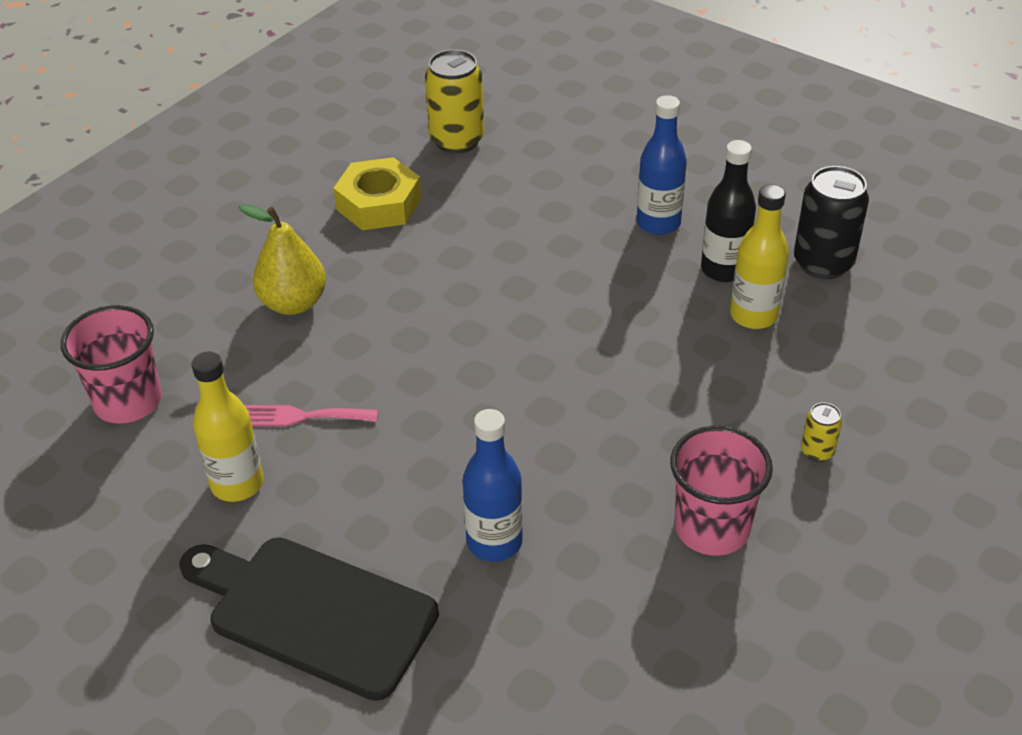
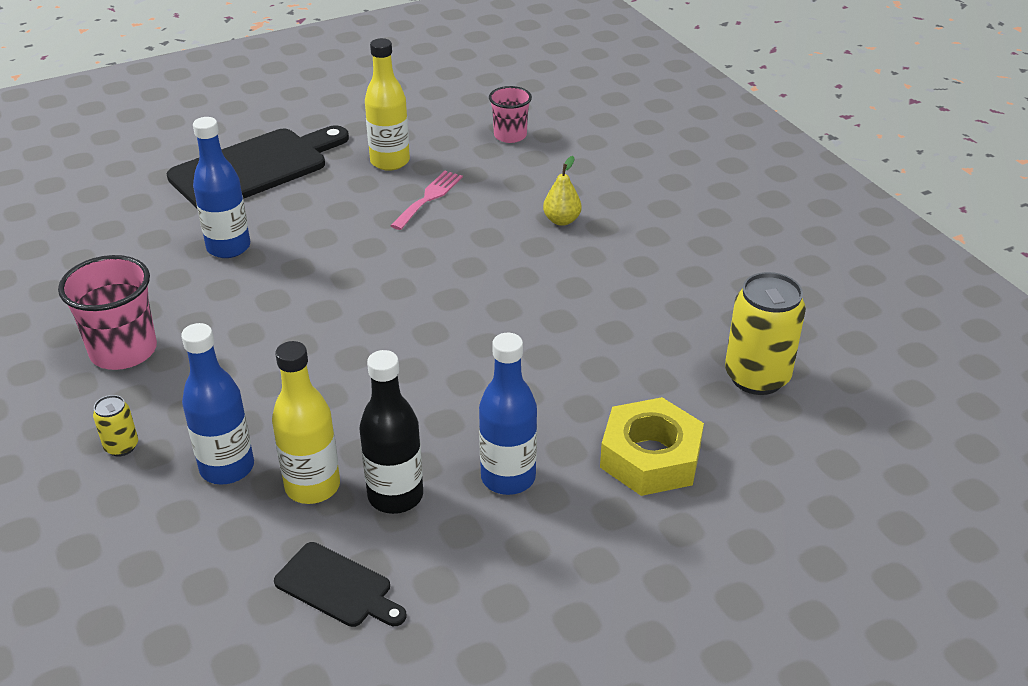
camera: 115 degrees right, 5 degrees down
pink cup [61,305,162,424] -> pink cup [489,86,532,143], size x0.63
yellow pear [239,204,326,315] -> yellow pear [543,156,582,226], size x0.59
yellow nut [333,157,422,230] -> yellow nut moved to [600,397,704,496]
black can [794,166,869,279] -> black cutting board [274,542,406,627]
none -> blue bottle [181,323,254,485]

